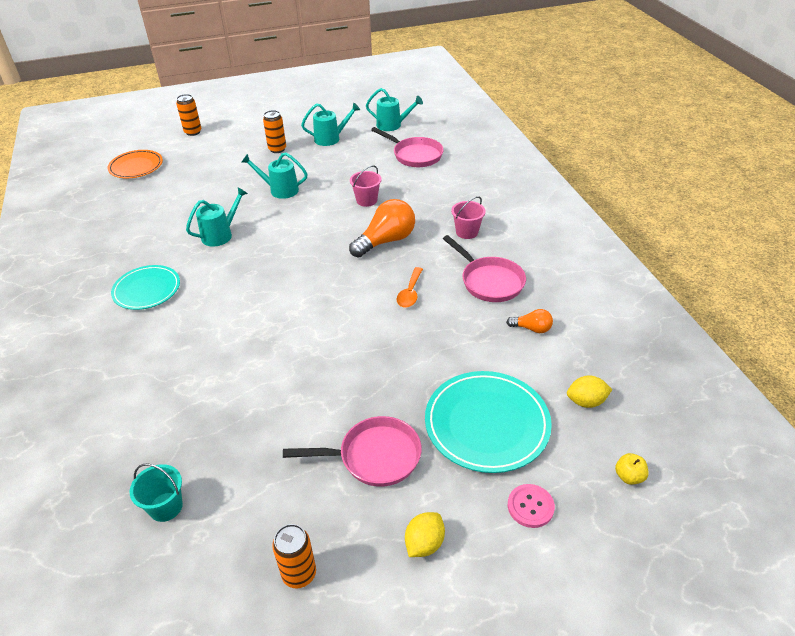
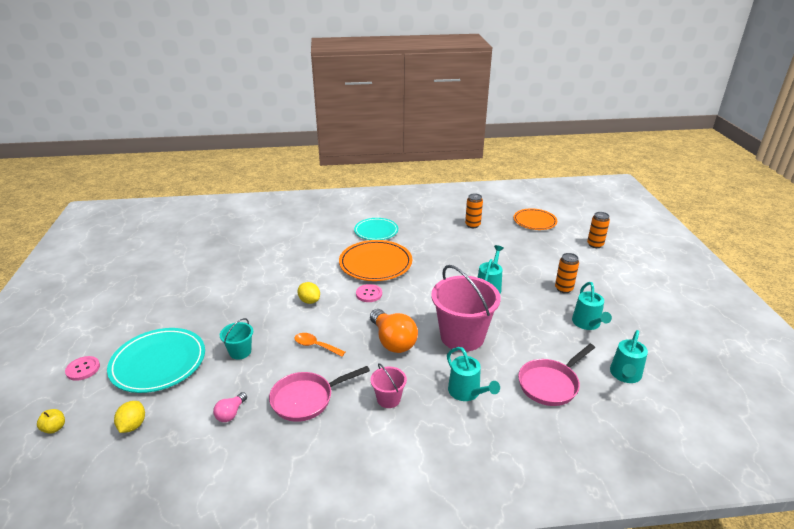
camera: 100 degrees right, 10 degrees down
turquoise bucket [130,463,183,522] -> turquoise bucket moved to [220,318,253,360]
turquoise watering can [186,187,248,246] -> turquoise watering can moved to [447,347,500,401]
orange can [272,524,316,588] -> orange can moved to [465,193,483,228]
pink pan [283,416,422,487] -> none
pink bucket [350,165,382,207] -> pink bucket [431,265,501,352], size x2.11
yellow lemon [405,512,445,557] -> yellow lemon moved to [297,282,320,304]
orange light bulb [506,309,553,333] -> pink light bulb [213,392,247,422]
none -> orange plate [339,240,412,281]
none -> pink button [356,284,382,302]

